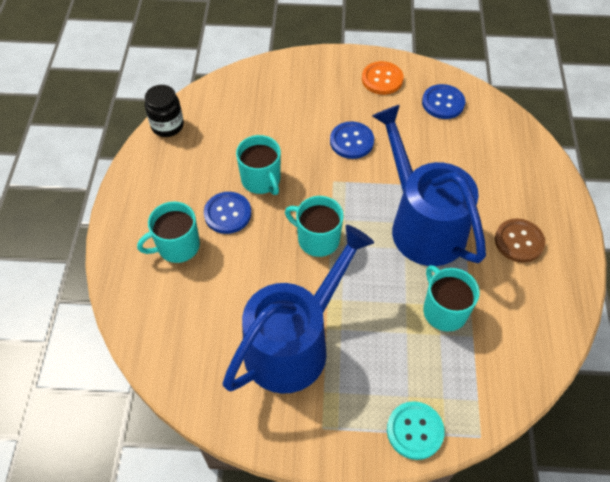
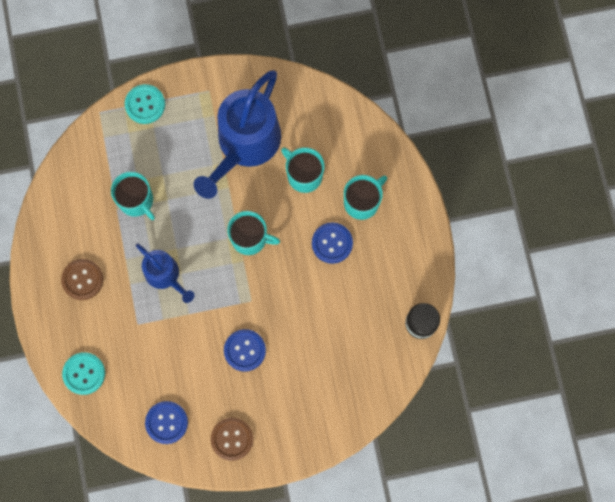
camera: 165 degrees right, 20 degrees up
turquoise mug [236,135,281,195] -> turquoise mug moved to [281,147,324,193]
orange button [362,61,403,95] -> brown button [211,418,253,461]
blue watering can [372,105,486,266] -> blue watering can [136,243,194,303], size x0.54
none -> turquoise button [62,352,105,395]

